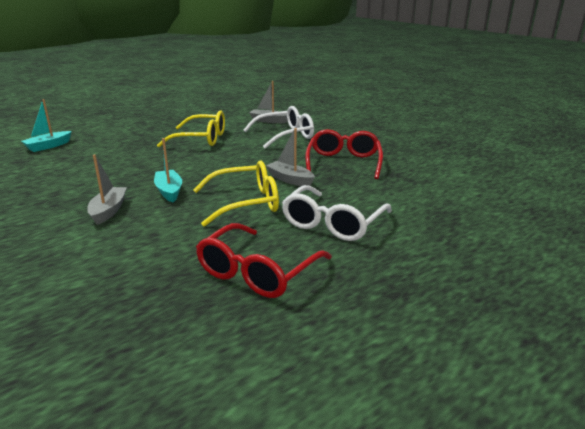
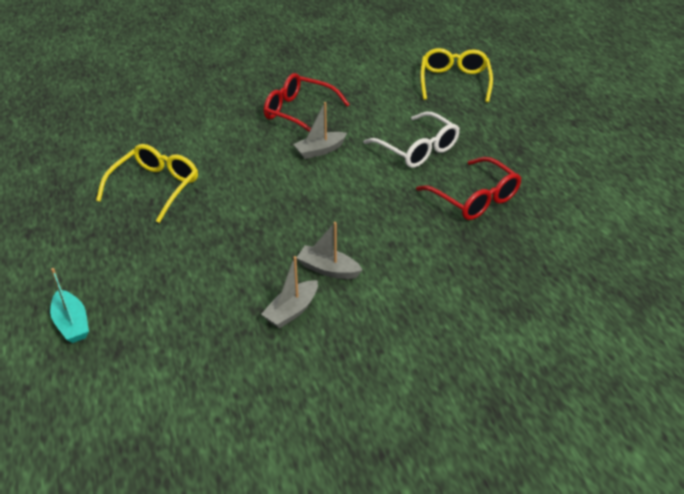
camera: 70 degrees left, 15 degrees up
turquoise boat [154,138,182,202] -> none
yellow glasses [193,160,279,227] -> yellow glasses moved to [420,48,493,103]
white glasses [243,106,314,149] -> none
grey boat [249,81,287,123] -> grey boat moved to [261,256,318,329]

